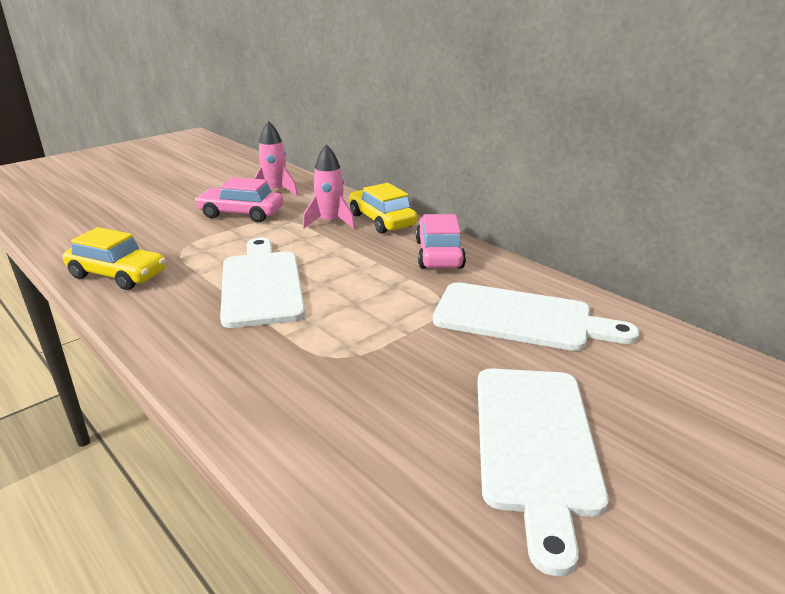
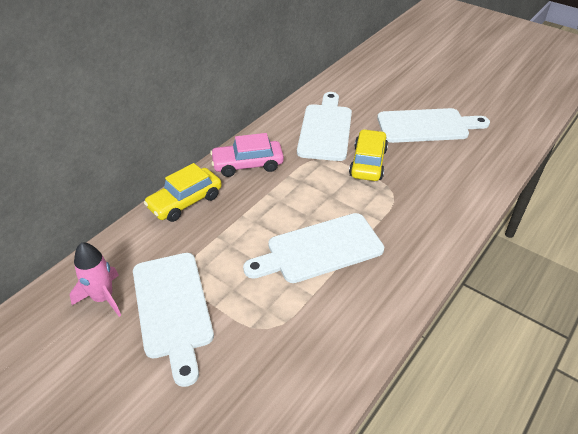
camera: 100 degrees left, 15 degrees up
yellow car [63,227,166,290] -> yellow car moved to [349,129,388,181]
pink car [195,177,283,222] -> white cutting board [133,253,214,387]
pink rocket [303,145,355,229] -> none

